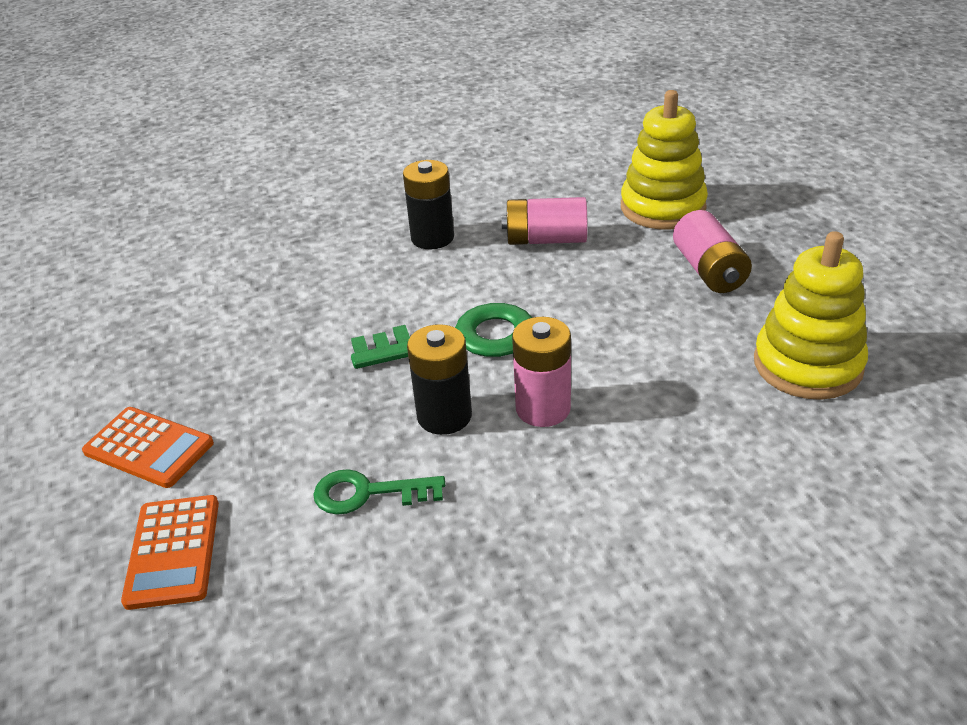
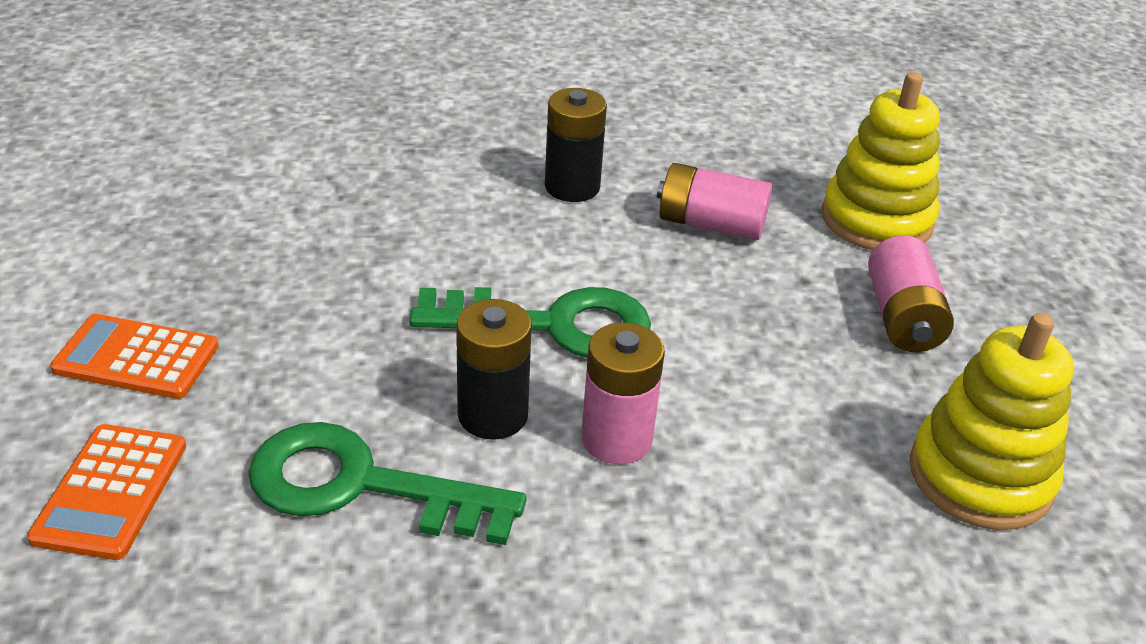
camera: 10 degrees right, 0 degrees up
orange calculator [82,407,214,488] -> orange calculator turned 150 degrees clockwise [50,314,219,399]
green key [313,469,445,515] -> green key [248,422,527,545], size x1.68

